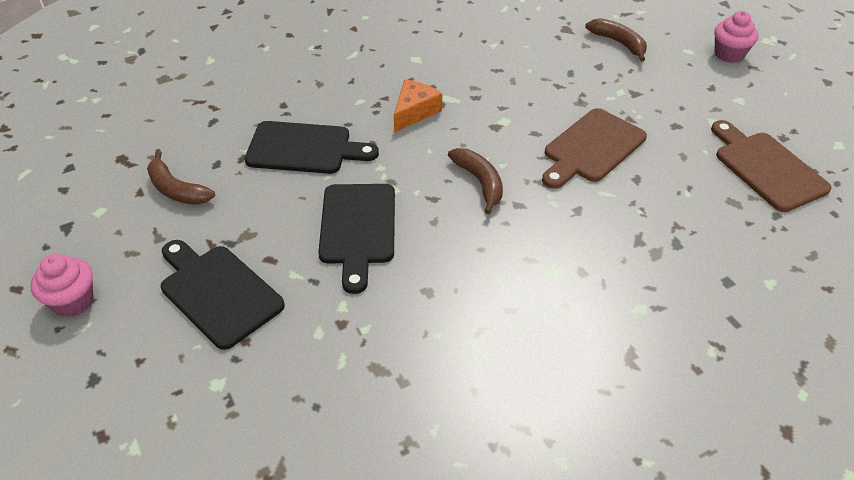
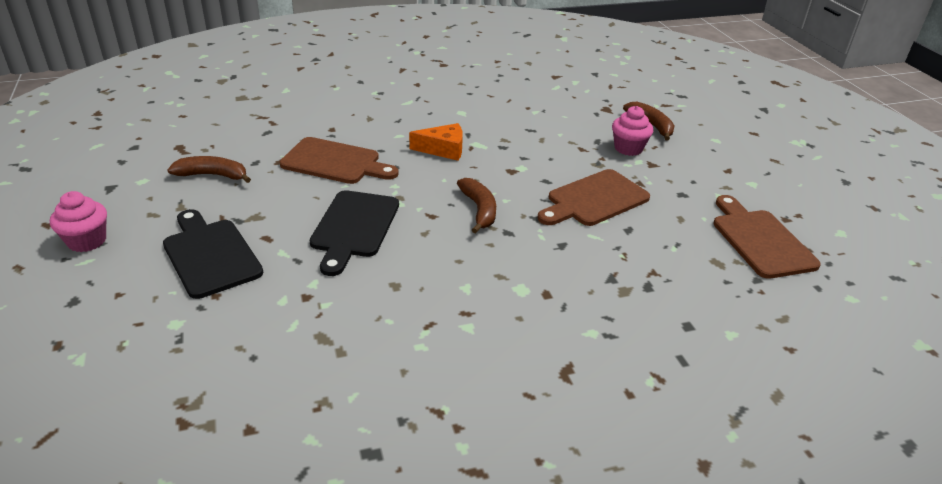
camera: 10 degrees right, 10 degrees down
brown banana [147,151,215,205] -> brown banana turned 135 degrees clockwise [168,156,251,183]
black cutting board [245,121,379,174] -> brown cutting board [279,137,399,184]
orange cheese [394,79,442,132] -> orange cheese turned 45 degrees clockwise [409,123,463,161]
pink cupcake [714,11,759,63] -> pink cupcake moved to [612,106,653,156]

